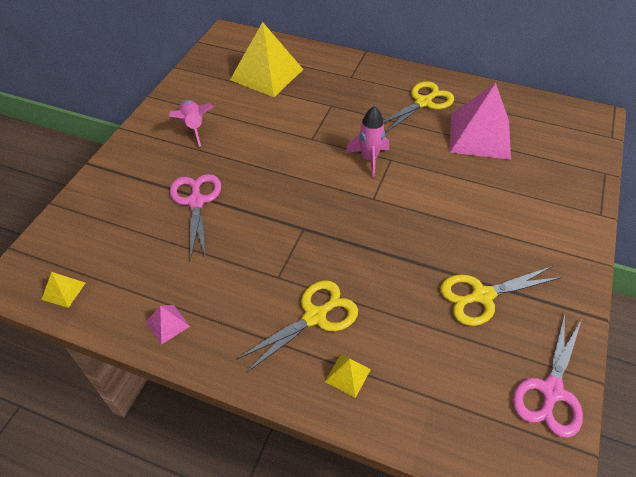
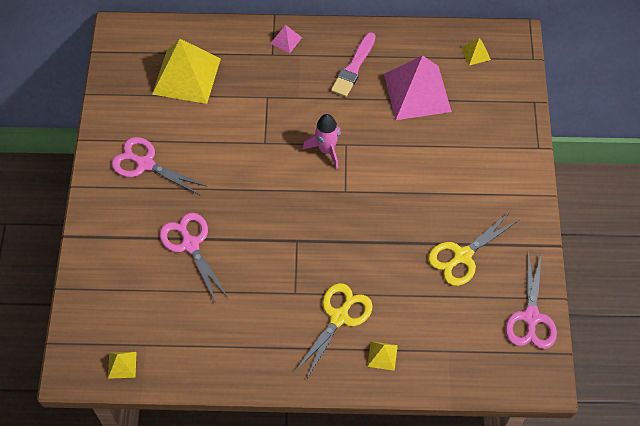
camera: 20 degrees left, 10 degrees up
pink pyramid [146,305,190,345] -> pink pyramid moved to [270,25,302,53]
pink rocket [169,100,214,147] -> pink scissors [111,137,207,195]
yellow scissors [384,81,454,133] -> pink brush [331,32,376,97]
none -> yellow pyramid [461,38,491,65]

